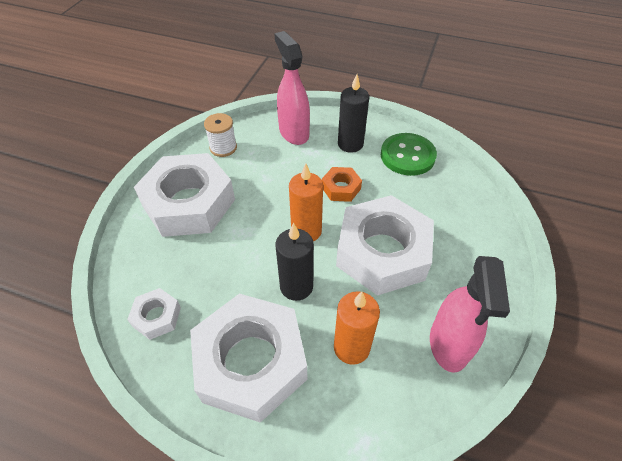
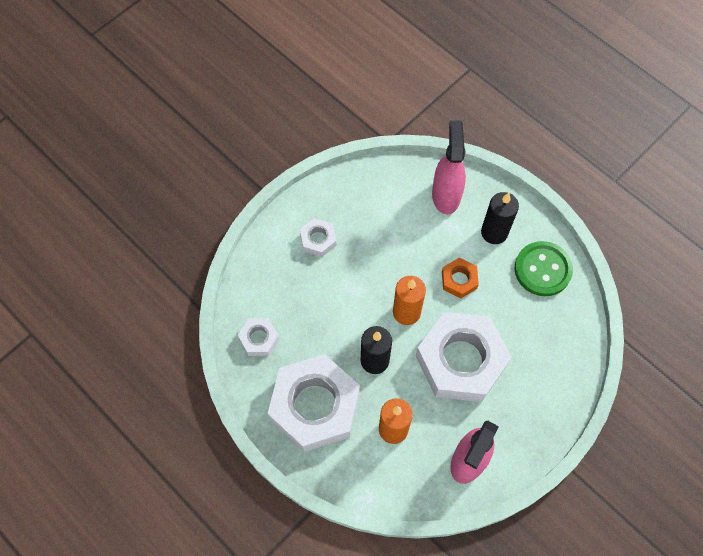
camera: 25 degrees right, 15 degrees up
white nut [134,153,235,237] -> white nut [300,218,336,257], size x0.44
white spool [204,113,237,157] -> none

